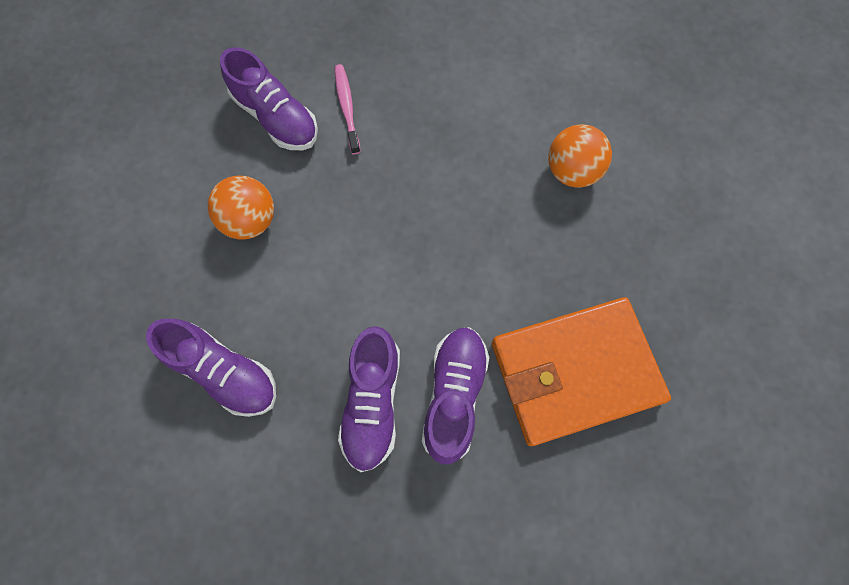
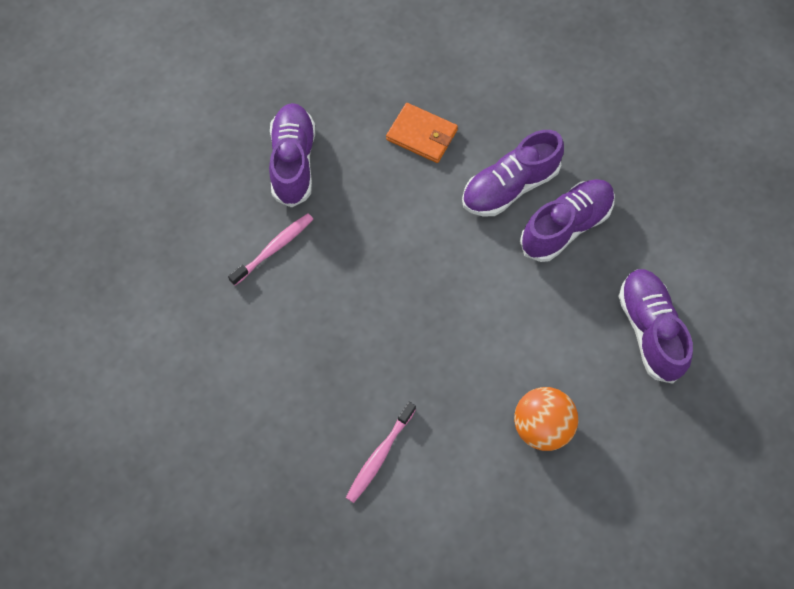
camera: 135 degrees left, 5 degrees down
purple shoe [220,47,318,150] -> purple shoe moved to [269,103,315,208]
orange wallet [492,297,671,446] -> orange wallet [386,103,458,163], size x0.49
orange ball [548,124,612,188] -> pink toothbrush [228,213,313,286]

